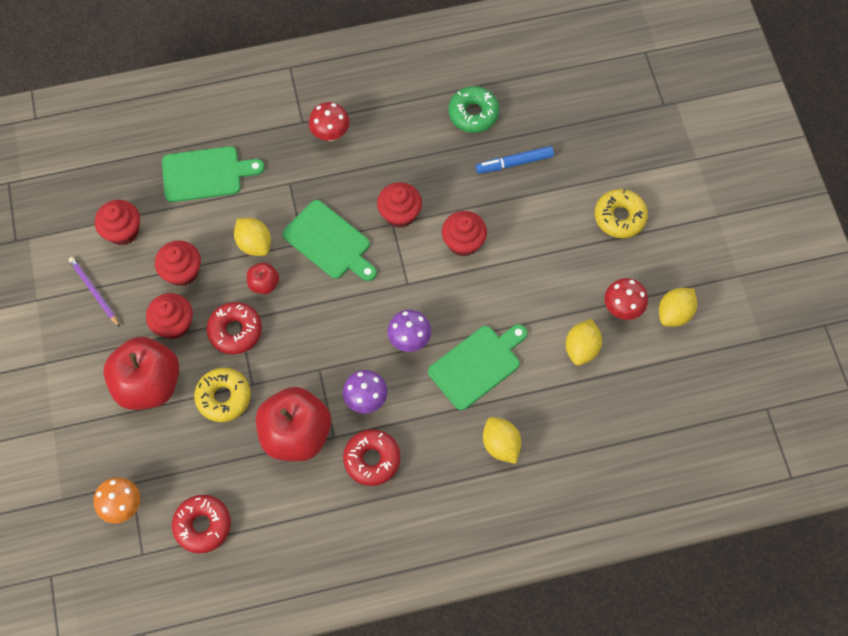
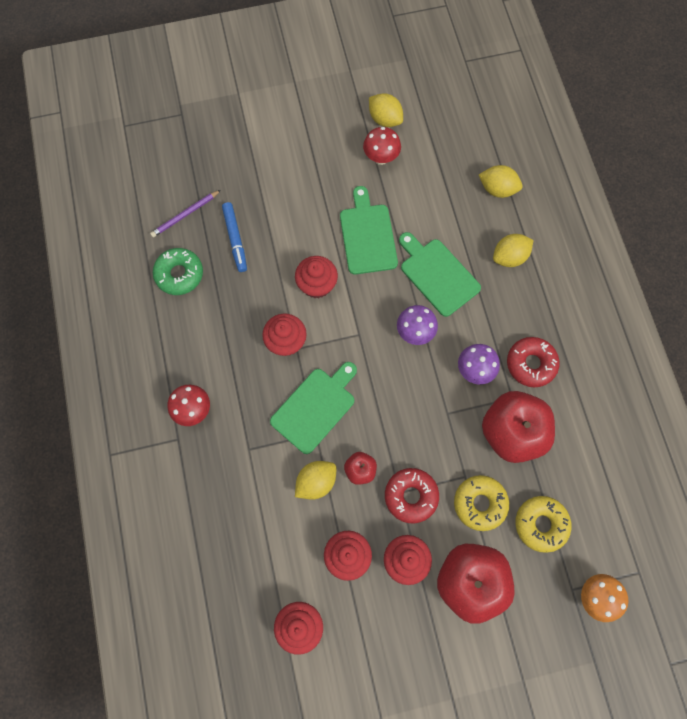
camera: 90 degrees left, 5 degrees up
purple pencil [69,257,120,327] -> purple pencil moved to [150,190,221,238]
green cutting board [162,146,265,202] -> green cutting board moved to [340,186,398,275]
red donut [172,495,231,553] -> none
yellow lemon [566,319,602,366] -> yellow lemon moved to [479,165,522,198]
yellow donut [595,189,648,238] -> yellow donut moved to [515,496,572,553]

